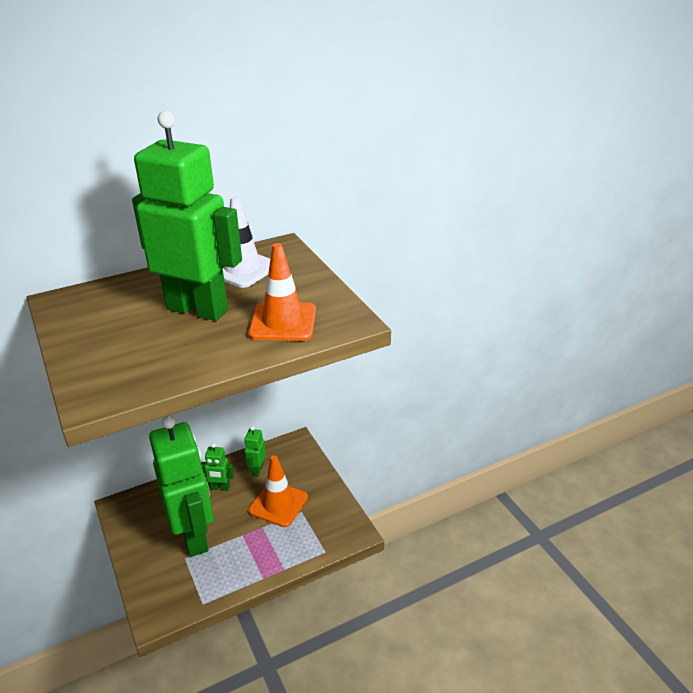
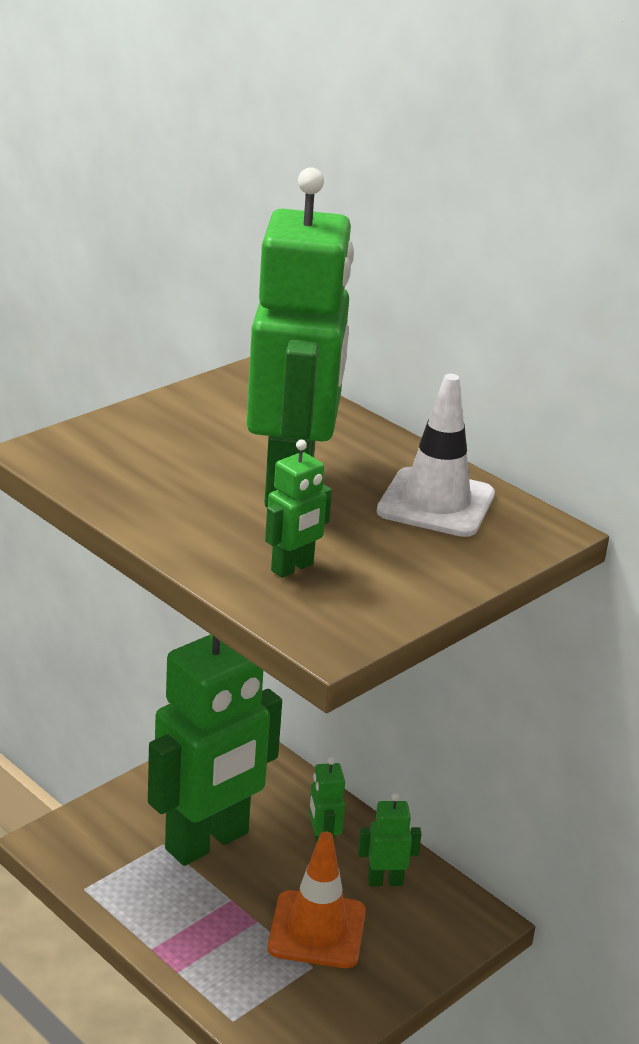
camera: 70 degrees right, 5 degrees down
orange traffic cone [248,243,316,341] -> green robot [265,440,332,578]

